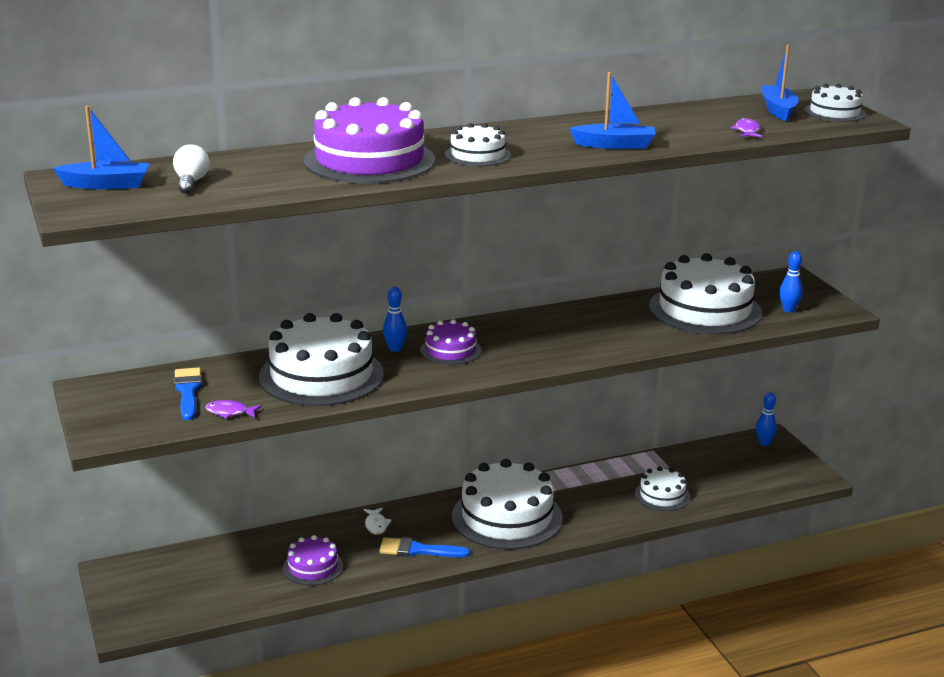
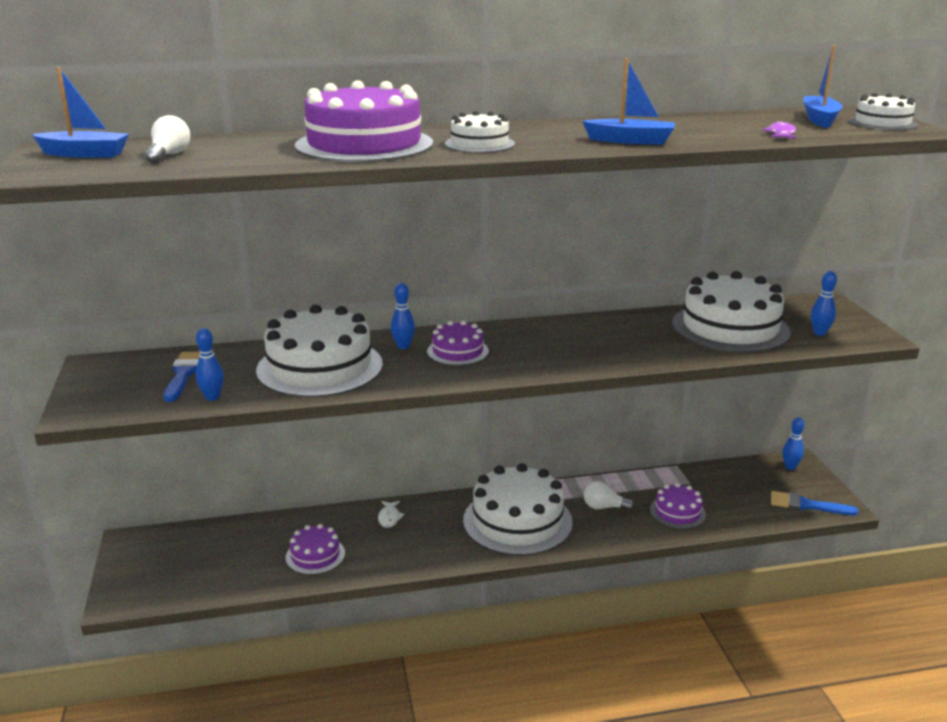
camera: 10 degrees right, 0 degrees up
purple fish [206,400,262,419] -> blue bowling pin [196,328,224,401]
blue brush [379,537,470,558] -> blue brush moved to [771,491,859,515]
white cake [635,467,690,511] -> purple cake [650,483,706,529]
none -> white light bulb [584,481,635,511]

